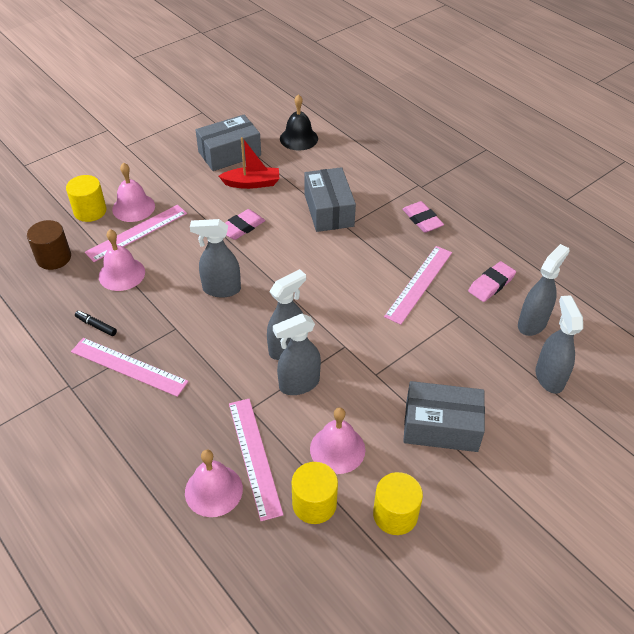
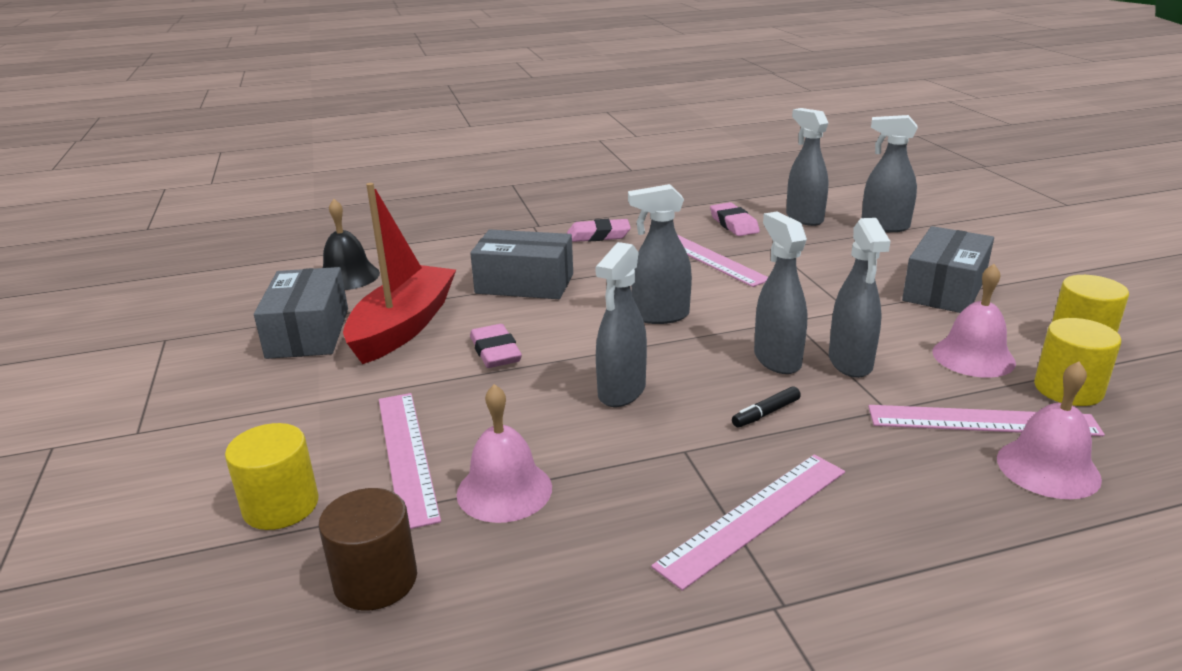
camera: 65 degrees left, 20 degrees down
black marker [75,311,117,336] -> black marker moved to [732,386,801,427]
pink bell [112,163,155,222] -> none
red boat [219,137,279,189] -> red boat [343,183,456,364], size x1.64
none -> grey spray bottle [628,184,692,324]

